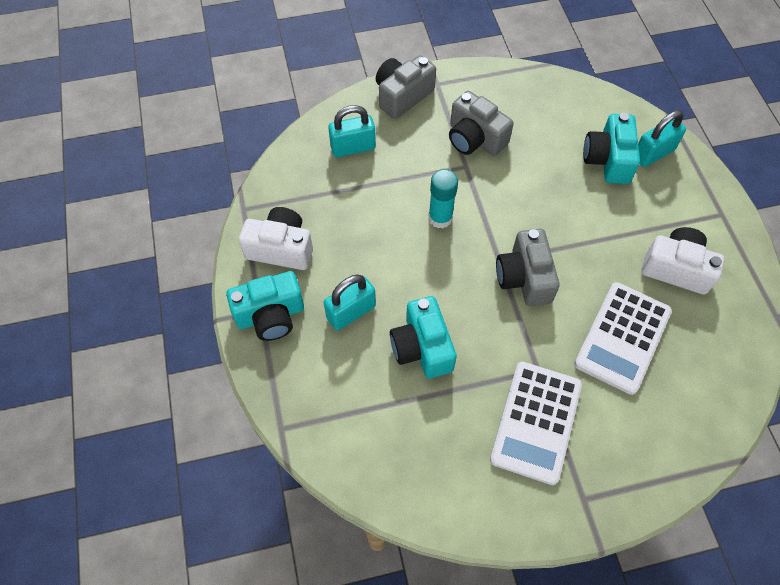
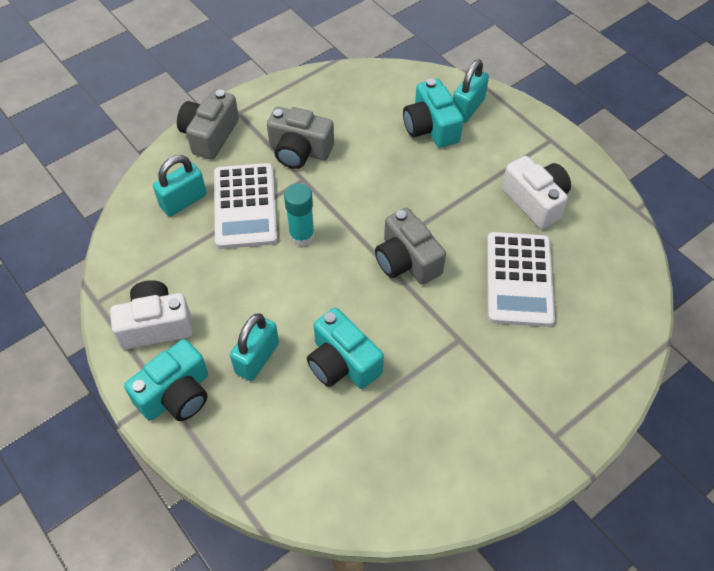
camera: 25 degrees left, 5 degrees down
white calculator [490,362,582,485] -> white calculator moved to [214,163,278,249]
white camera [641,227,725,295] -> white camera turned 60 degrees clockwise [502,156,571,229]

